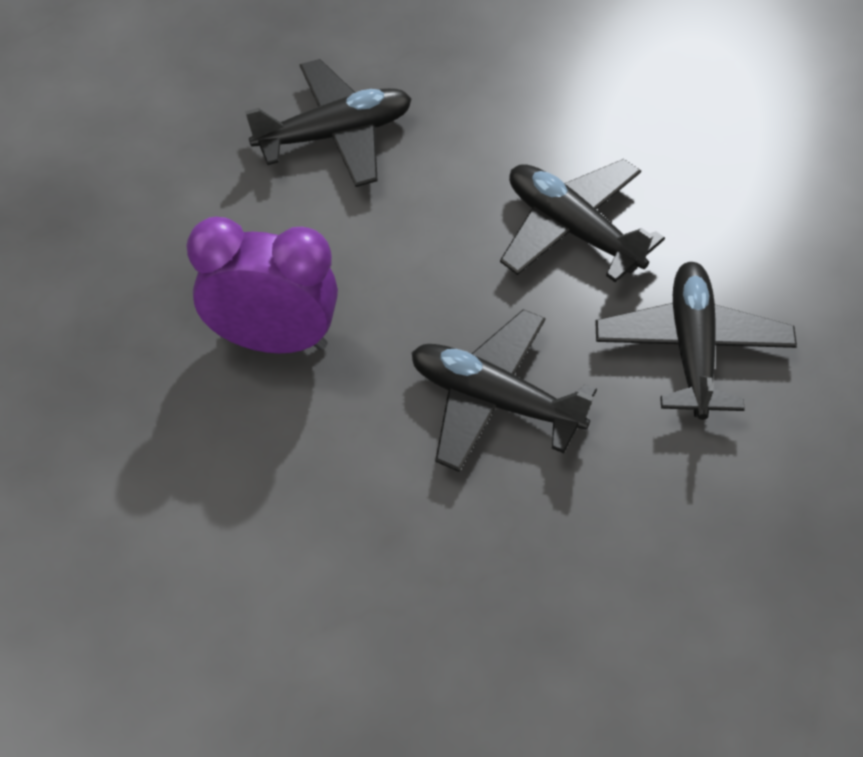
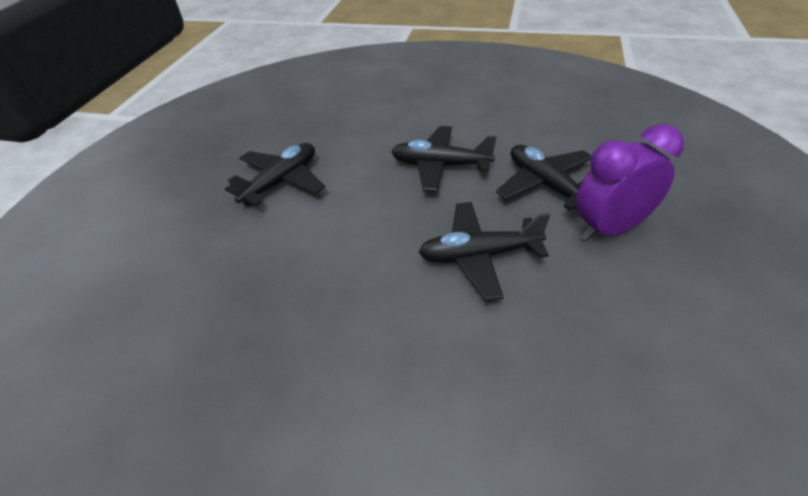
camera: 30 degrees left, 10 degrees down
purple clock [186,217,338,353] -> purple clock moved to [576,124,684,241]

